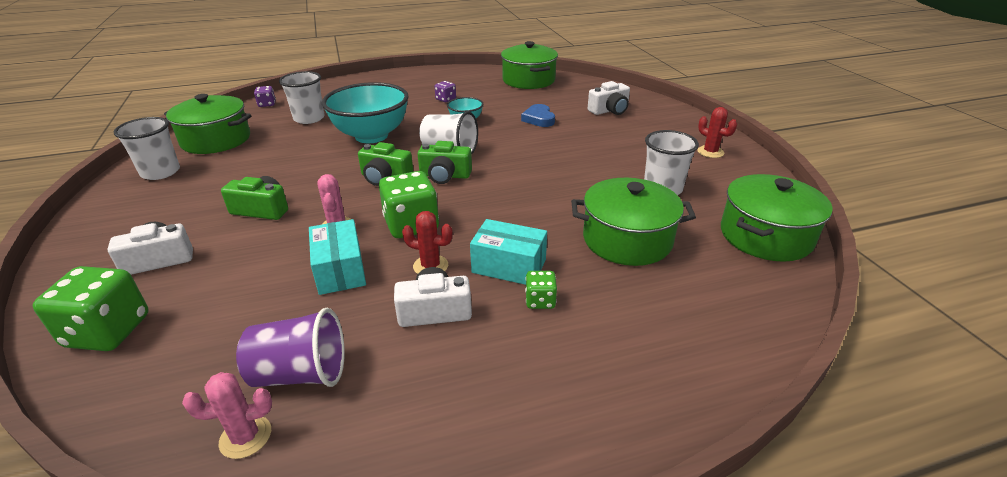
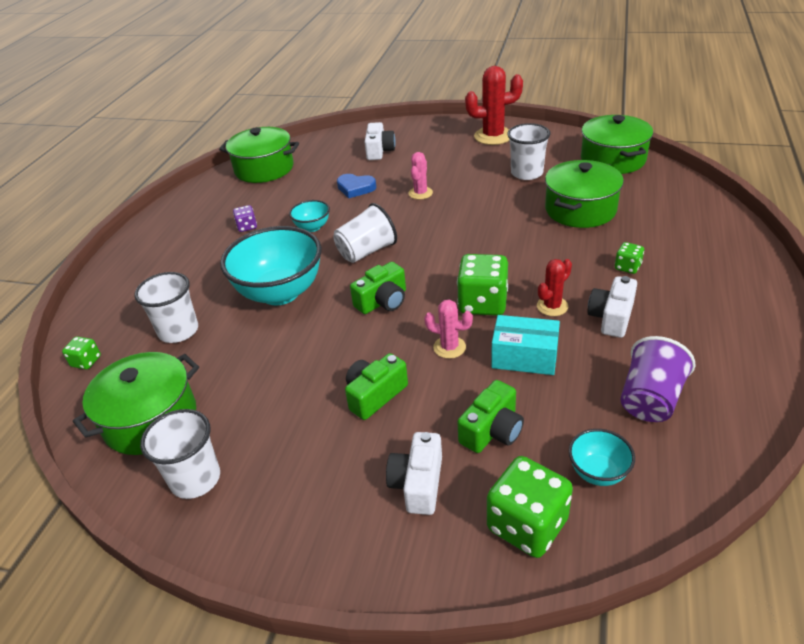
camera: 55 degrees left, 5 degrees up
pink cactus [182,372,272,459] -> pink cactus moved to [409,152,433,200]
purple dice [254,86,276,107] -> green dice [62,336,101,370]
green camera [418,141,472,184] -> green camera moved to [457,380,524,453]
turquoise box [470,219,547,285] -> none
red cactus [697,107,737,158] -> red cactus [465,66,523,145], size x1.76
none -> turquoise bowl [569,429,635,486]

